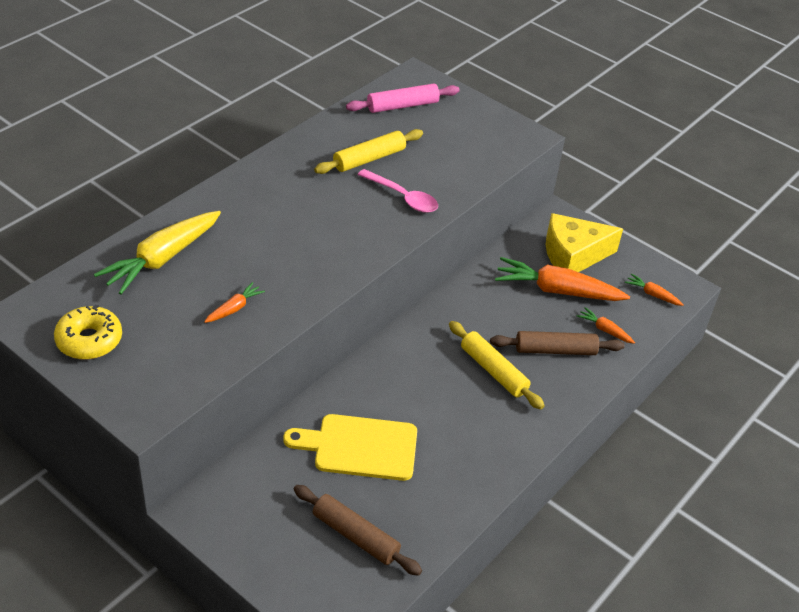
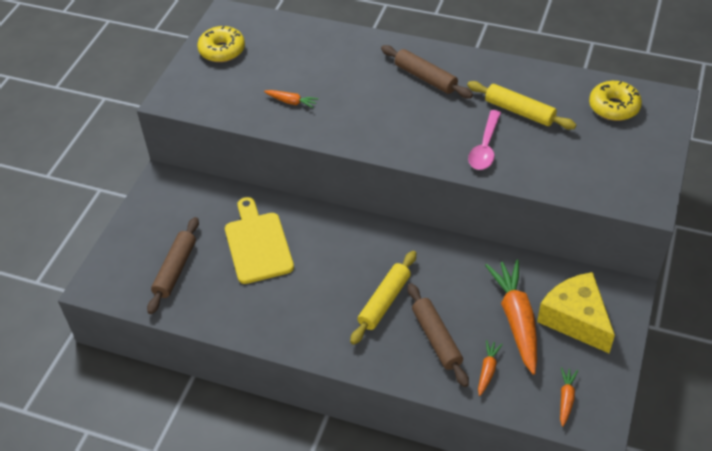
camera: 75 degrees right, 5 degrees up
yellow carrot [94,211,221,295] -> none
pink rolling pin [346,84,460,113] -> yellow donut [589,81,642,121]
none -> brown rolling pin [381,45,473,98]

